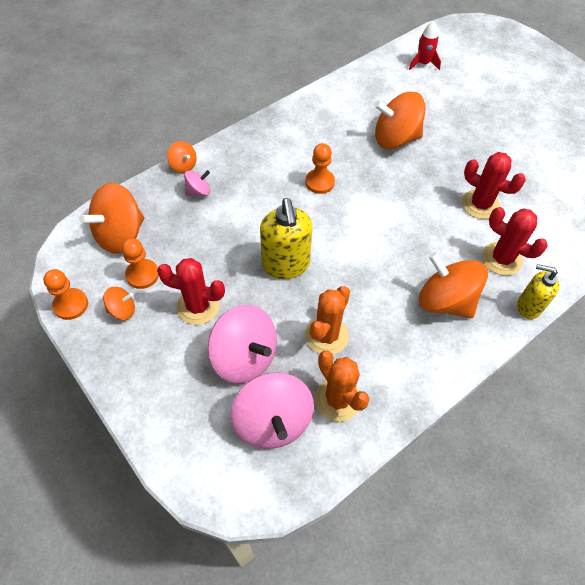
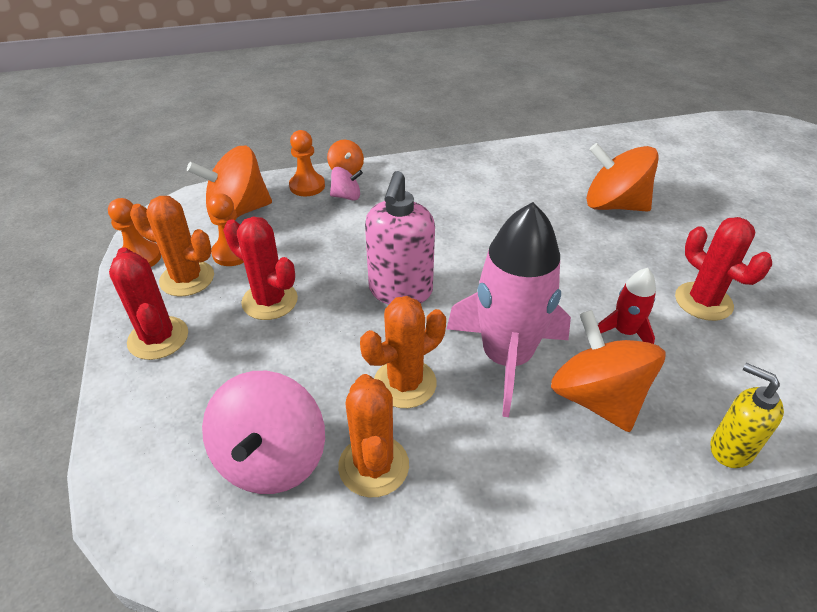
camera: 25 degrees right, 15 degrees down
orange spinning top [103,287,135,320] -> orange cactus [130,196,214,296]
pink spinning top [208,305,277,384] -> none
yellow soap dispenser [260,198,312,279] -> pink soap dispenser [365,171,435,305]
orange pawn [305,143,335,194] -> orange pawn moved to [289,130,325,196]
red rocket [409,21,441,70] -> red rocket moved to [598,268,656,344]
red cactus [482,207,548,275] -> red cactus moved to [109,247,188,360]
none -> pink rocket [447,202,571,417]

